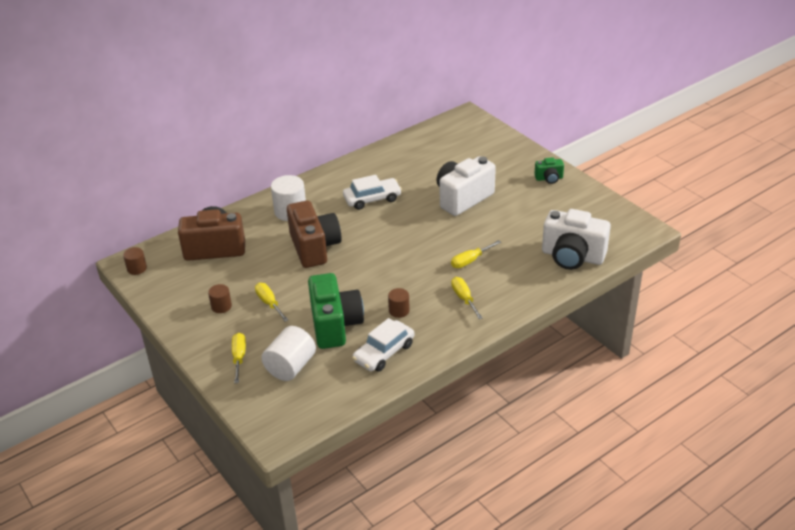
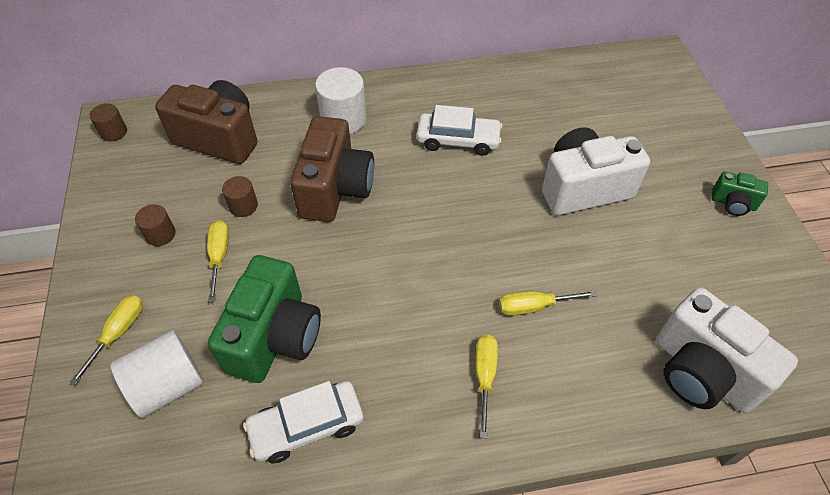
camera: 25 degrees right, 15 degrees up
brown cylinder [388,288,410,318] -> brown cylinder moved to [222,176,258,217]

